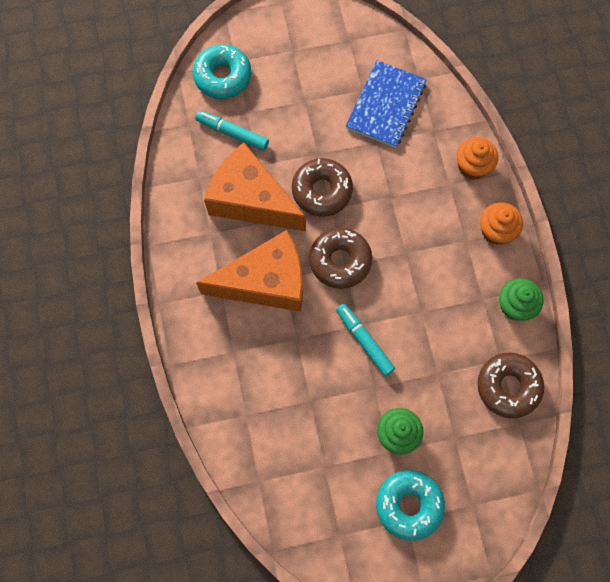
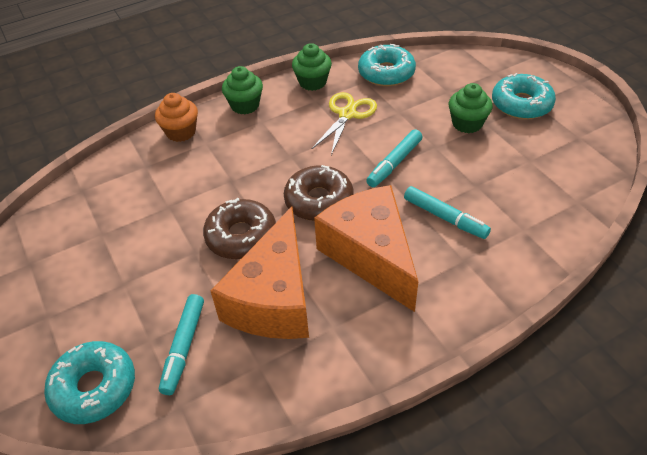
camera: 105 degrees left, 25 degrees down
blue notebook [346,60,427,148] -> none
brown donut [477,352,544,418] -> turquoise donut [358,44,416,86]
orange cupcake [480,202,523,245] -> green cupcake [222,66,263,114]
none -> yellow scissors [311,92,377,155]
none -> turquoise marker [404,186,491,239]

